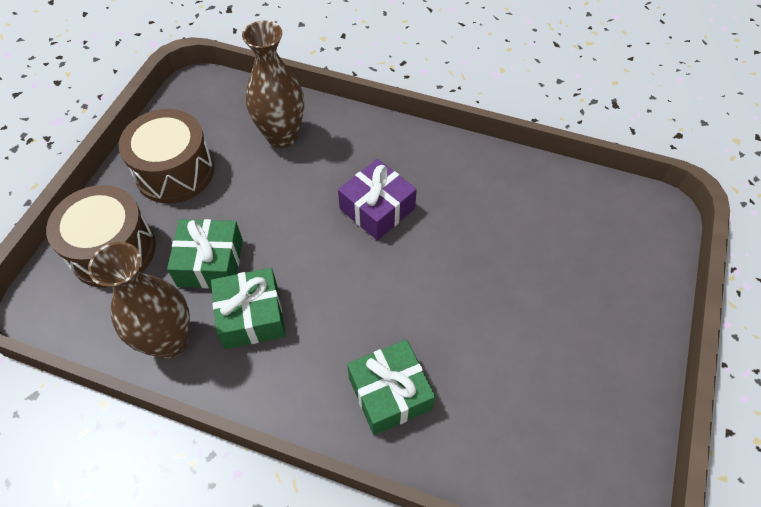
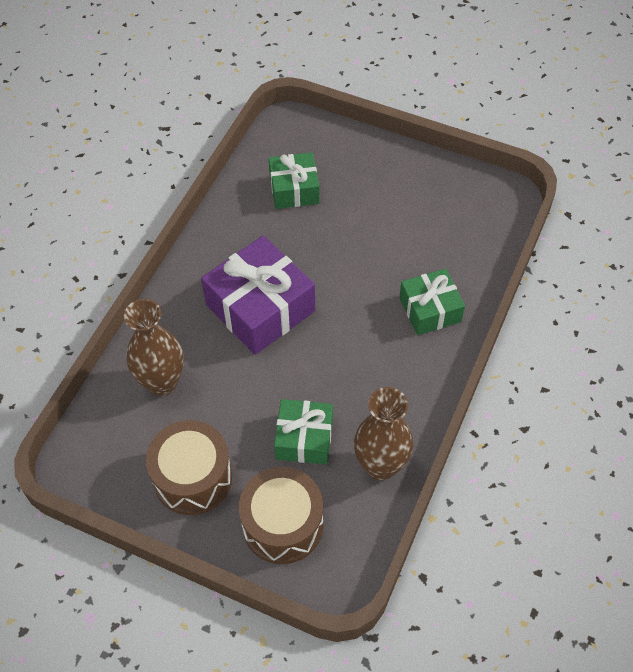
camera: 85 degrees left, 0 degrees up
green gift [211,268,286,349] -> green gift moved to [269,152,320,209]
purple gift [338,159,417,240] -> purple gift [201,235,315,355], size x1.64

